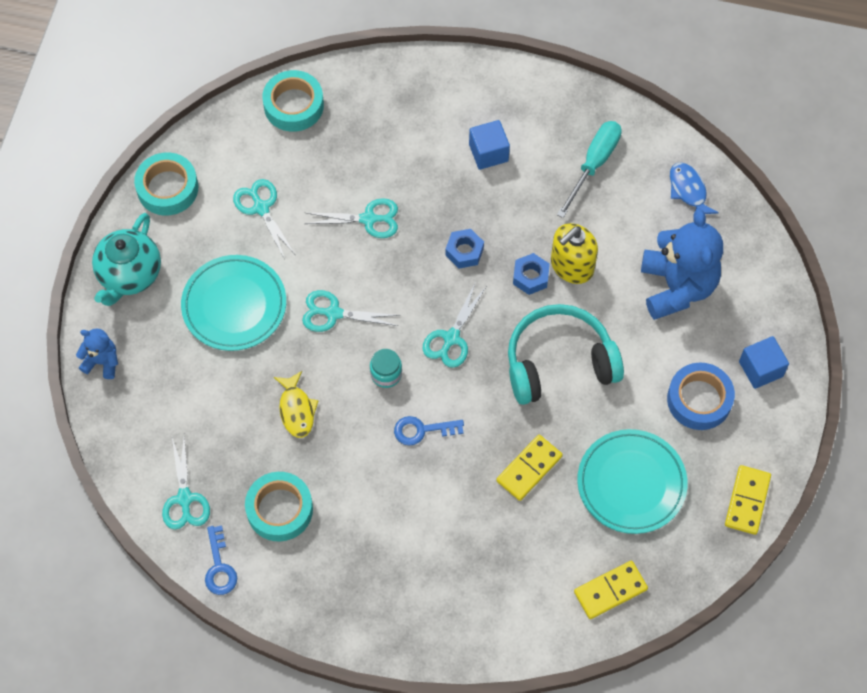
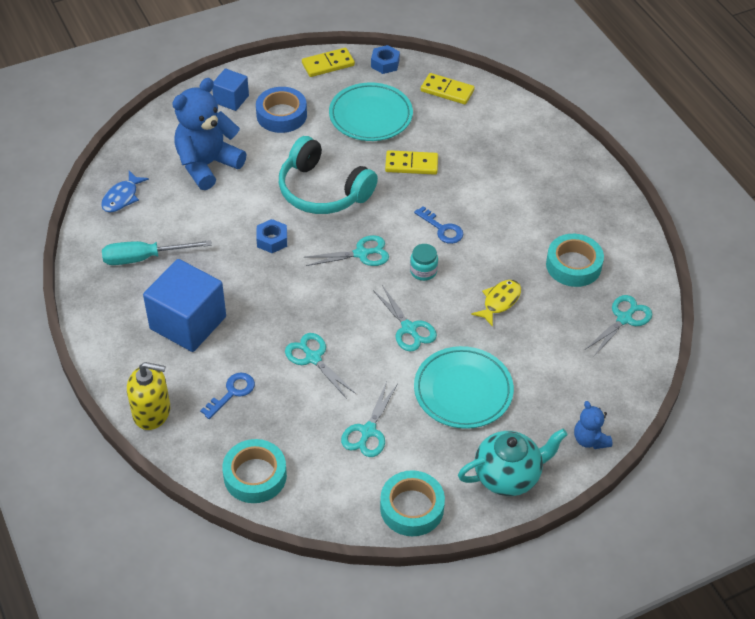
camera: 130 degrees left, 15 degrees down
blue key [205,525,237,595] -> blue key moved to [200,373,255,419]
blue nut [445,229,484,269] -> blue nut moved to [371,45,400,74]
blue cube [469,120,510,170] -> blue cube [143,259,226,352], size x1.85
yellow soap dispenser [551,223,598,284] -> yellow soap dispenser moved to [127,362,170,430]

